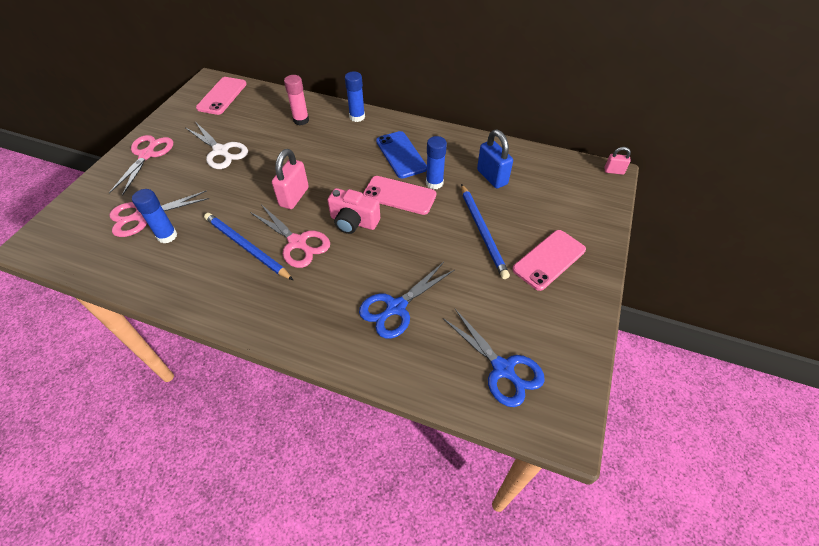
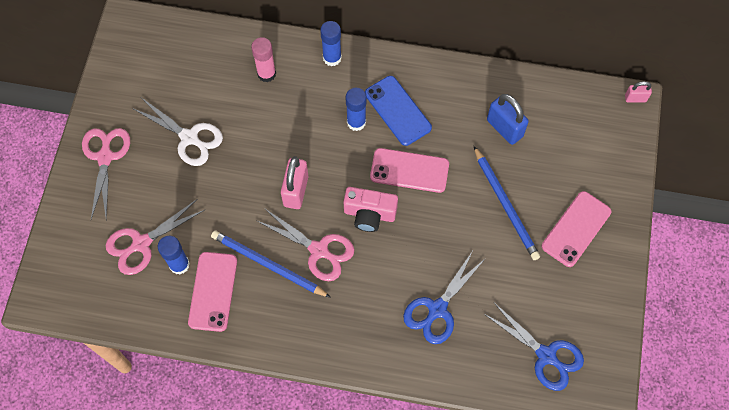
camera: 10 degrees left, 15 degrees up
pink phone [196,77,247,115] -> pink phone moved to [188,252,237,332]
blue glue stick [426,136,447,189] -> blue glue stick moved to [346,88,367,131]

